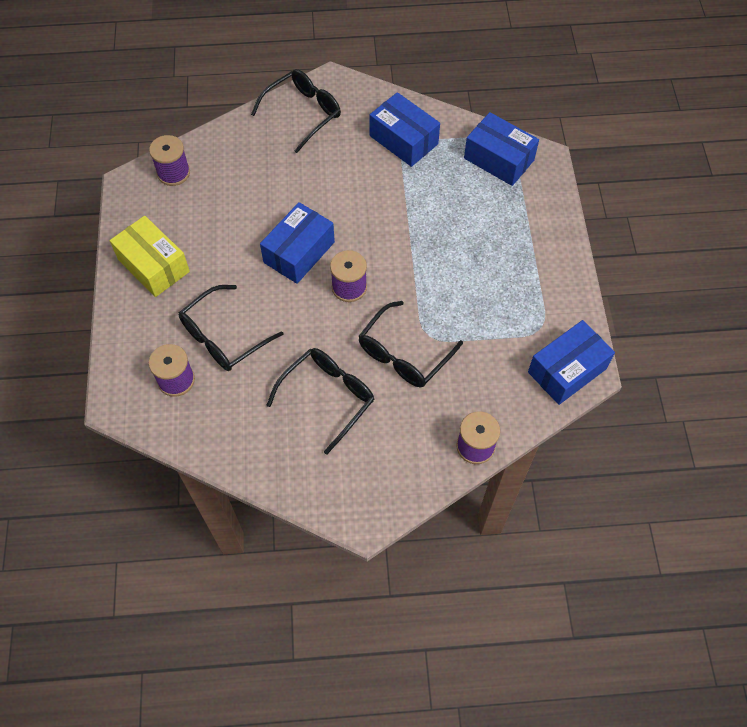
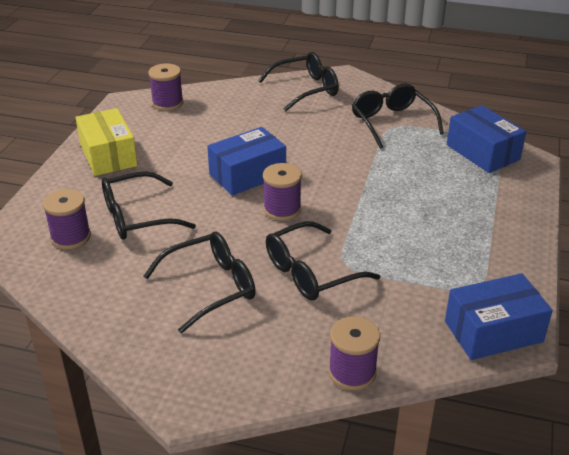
camera: 20 degrees right, 25 degrees down
blue box [369,92,440,167] -> black glasses [352,84,444,149]

